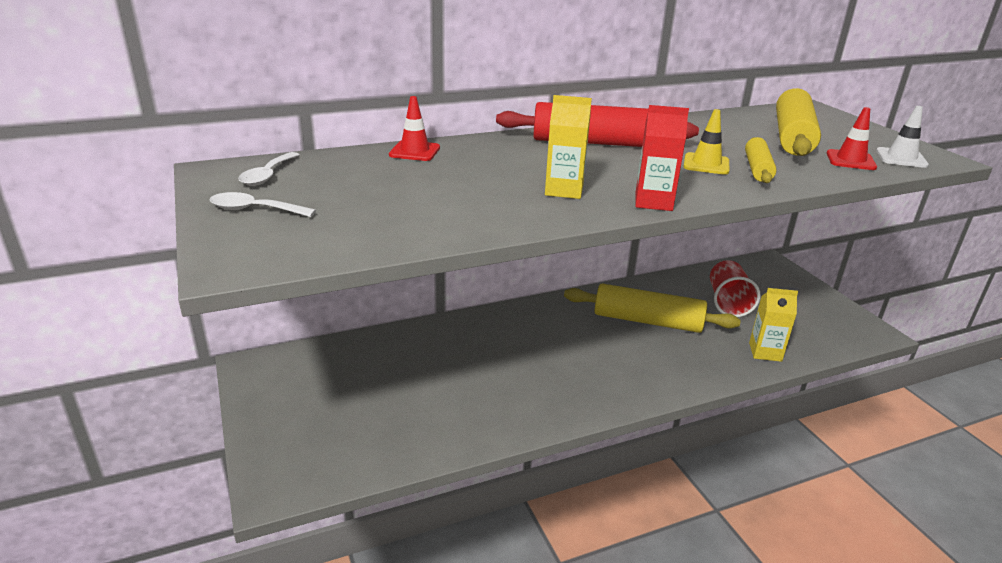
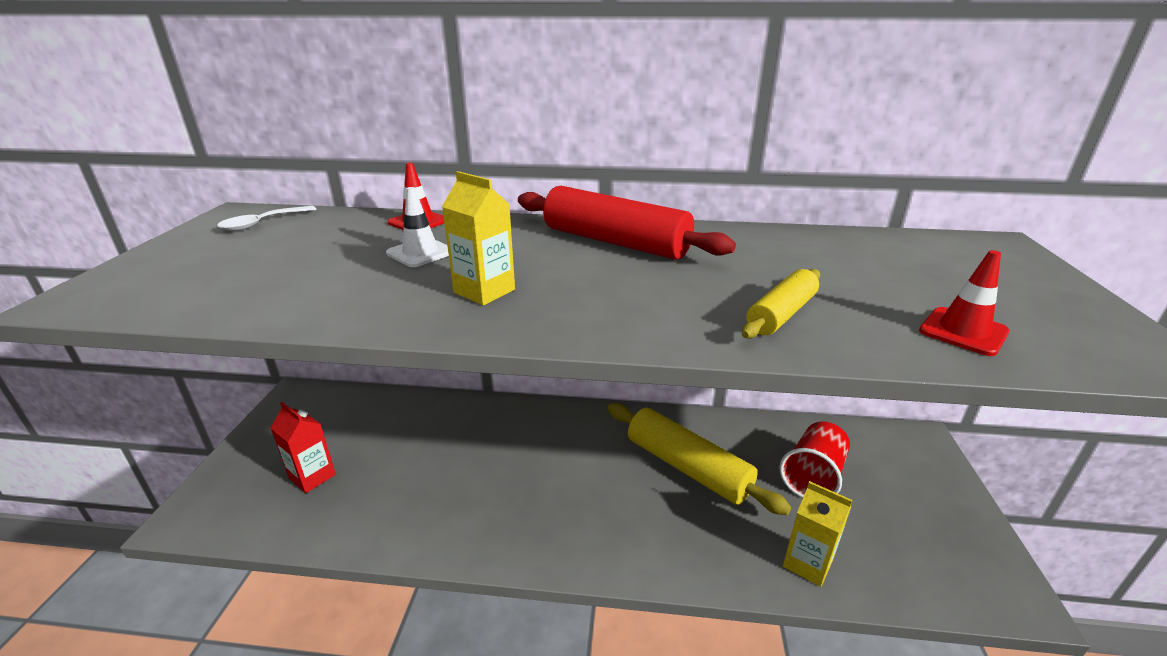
camera: 30 degrees right, 0 degrees up
white spoon [209,192,316,217] -> none
red carton [635,105,689,211] -> red carton moved to [270,402,336,493]
yellow traffic cone [684,109,729,175] -> none
yellow rolling pin [776,88,821,156] -> none
white traffic cone [876,106,929,168] -> white traffic cone moved to [386,187,449,267]

